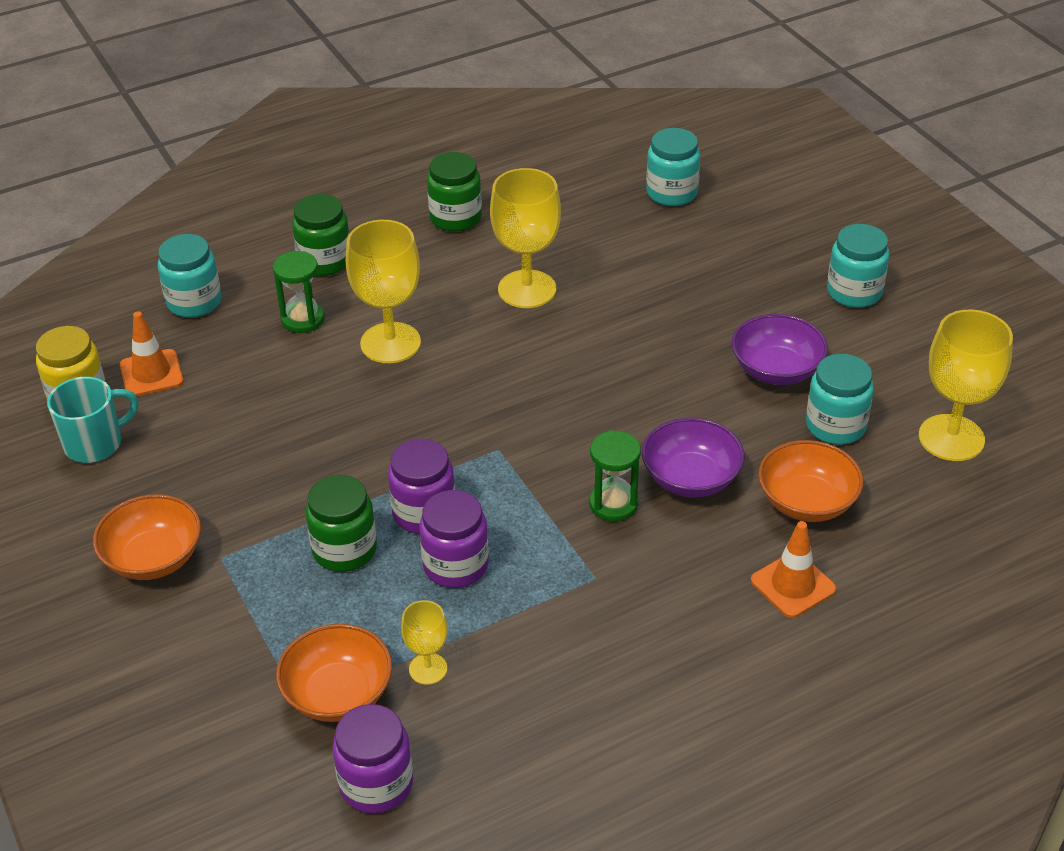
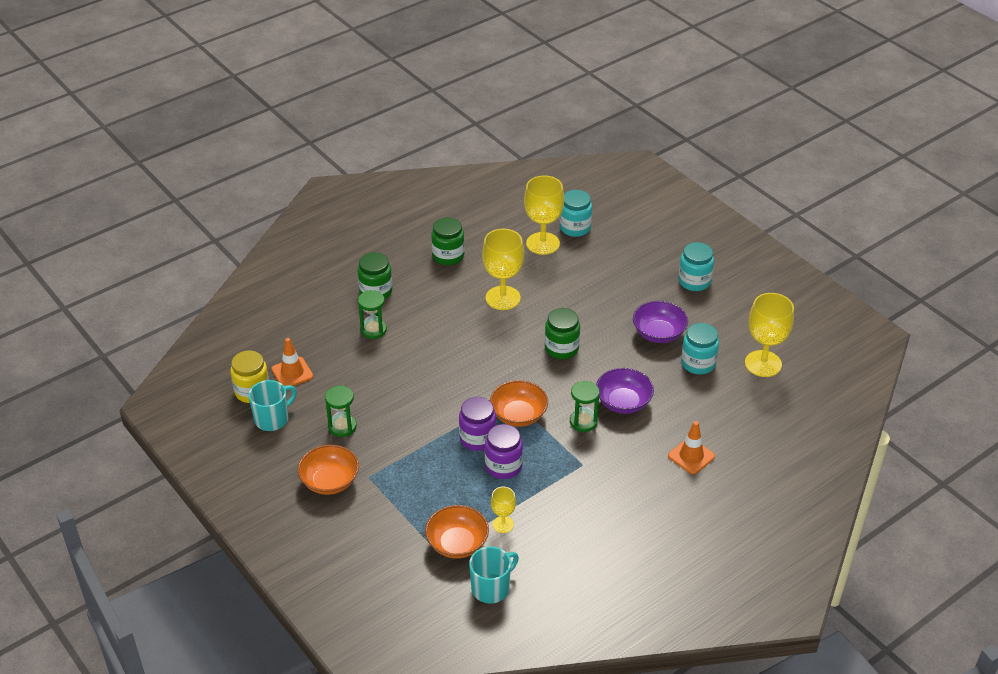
camera: 10 degrees left, 0 degrees up
turquoise jar [158,234,221,318] -> none
green jar [306,475,377,572] -> green jar moved to [545,308,580,359]
purple jar [333,704,413,814] -> turquoise mug [469,546,519,604]
yellow goblet [346,220,421,363] -> yellow goblet moved to [524,175,564,255]
orange bowl [758,440,863,522] -> orange bowl moved to [490,380,548,427]
none -> green hourglass [325,386,357,437]

